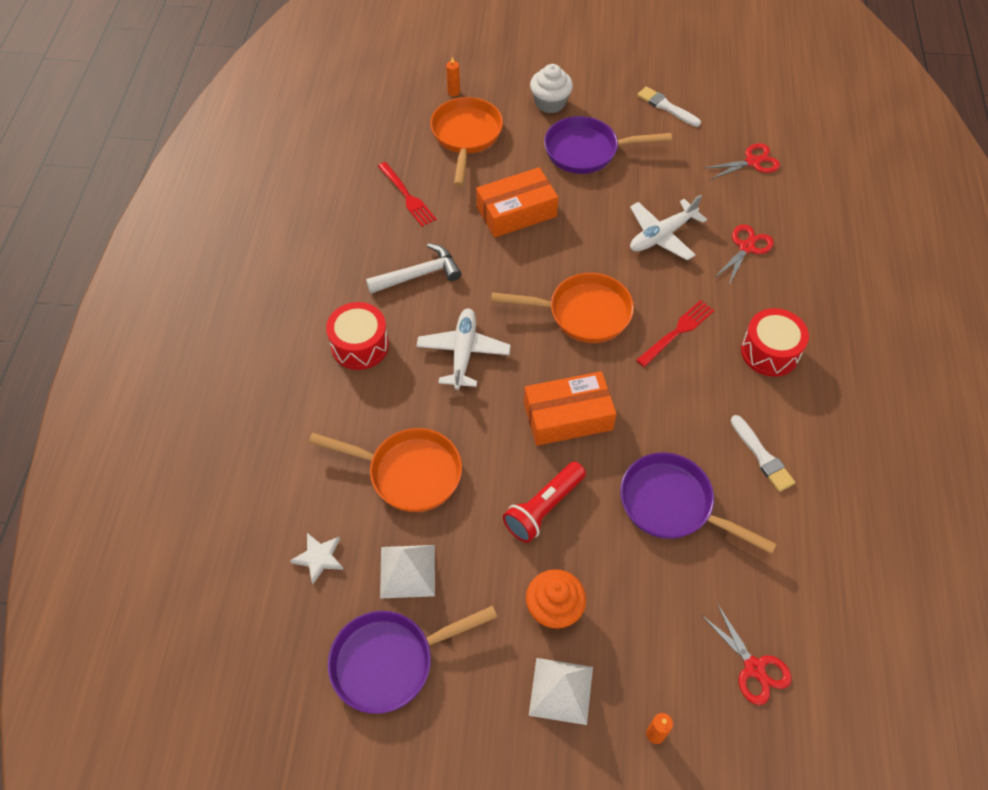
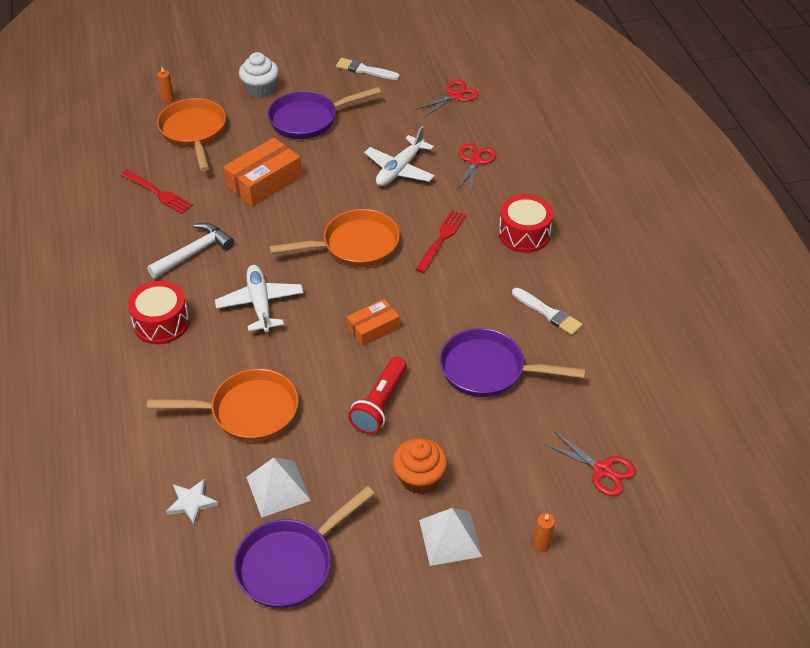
camera: 20 degrees left, 10 degrees down
orange box [524,371,617,446] -> orange box [347,299,400,346], size x0.61

